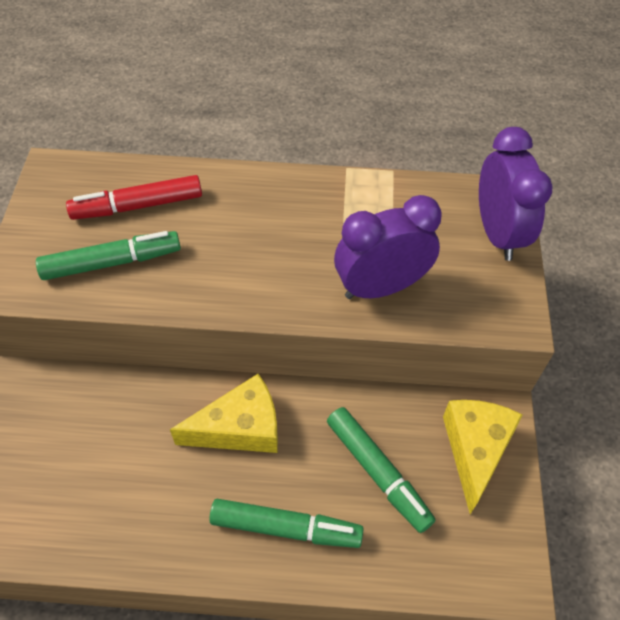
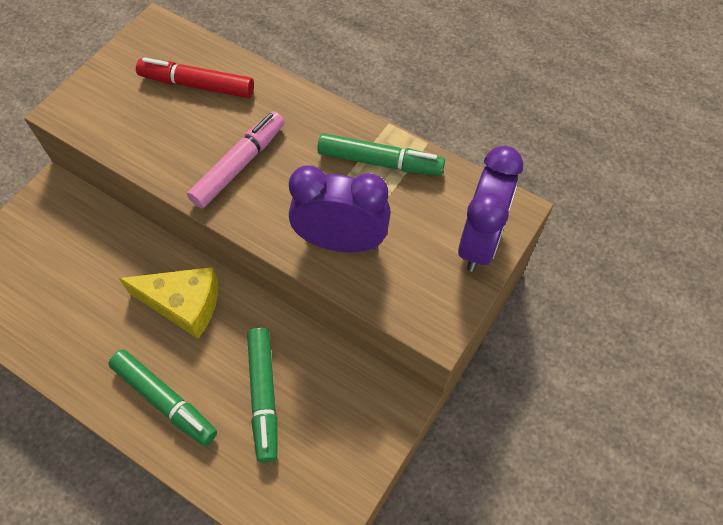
camera: 30 degrees right, 5 degrees up
green marker [36,231,181,280] -> green marker moved to [317,133,445,176]
yellow cheese [443,400,523,514] -> none
none -> pink marker [187,111,284,208]

